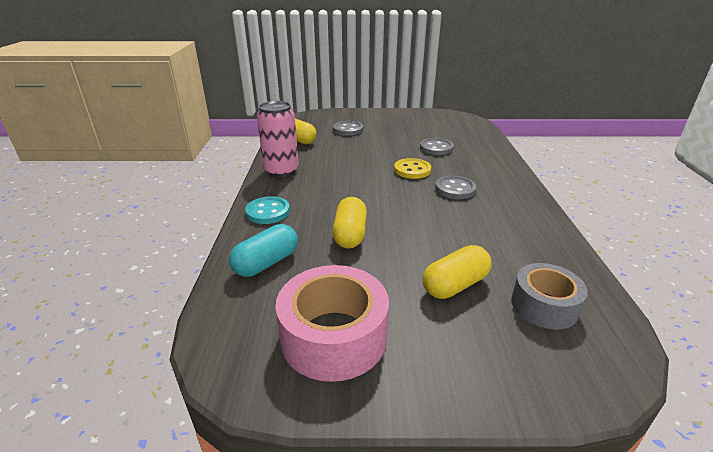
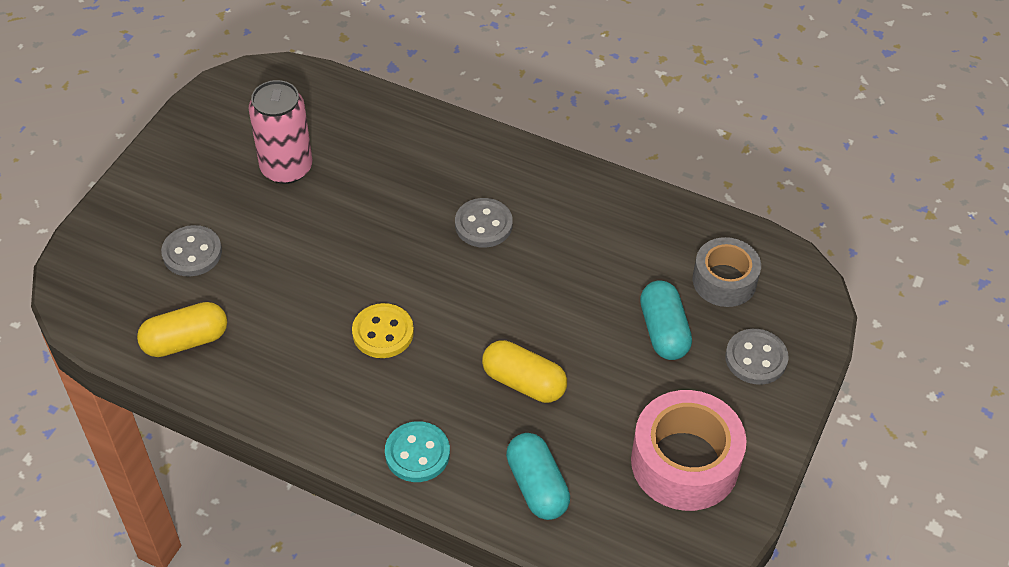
camera: 65 degrees left, 20 degrees up
pink can [257,101,299,177] -> pink can moved to [248,80,312,184]
yellow button [394,158,431,179] -> yellow button moved to [352,303,414,358]
grey button [420,138,454,155] -> grey button moved to [725,329,789,385]
yellow capsule [423,245,492,299] -> turquoise capsule [640,280,692,360]

